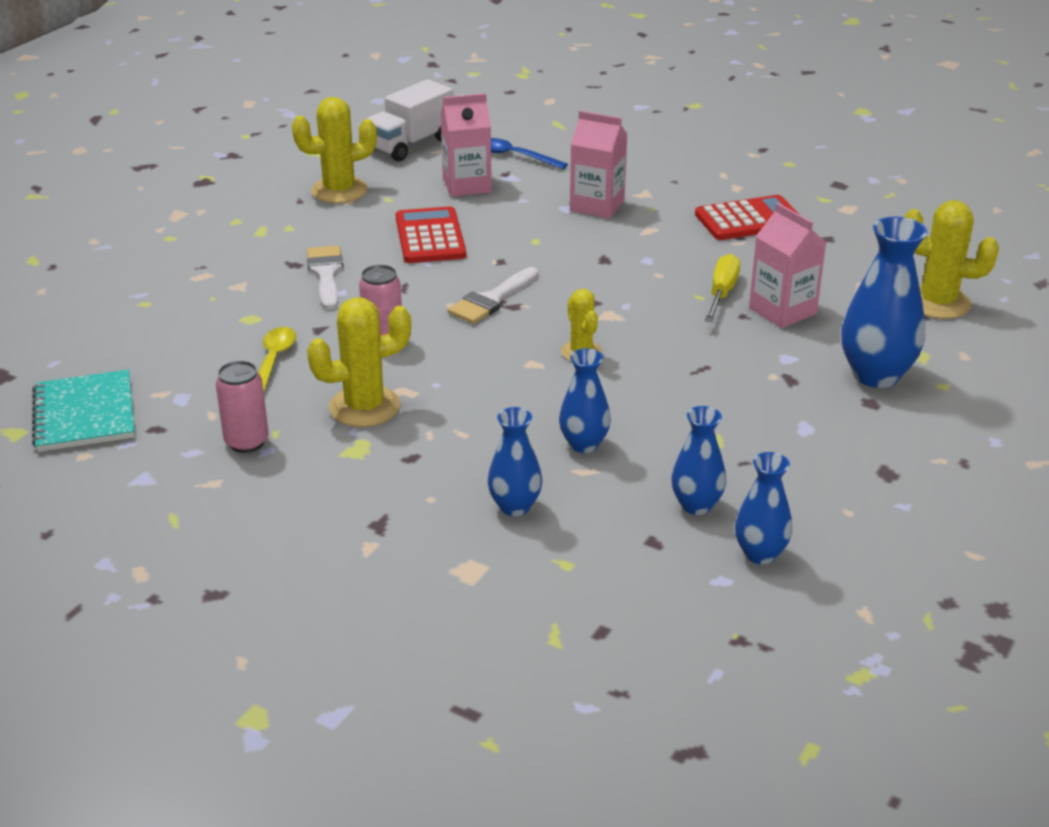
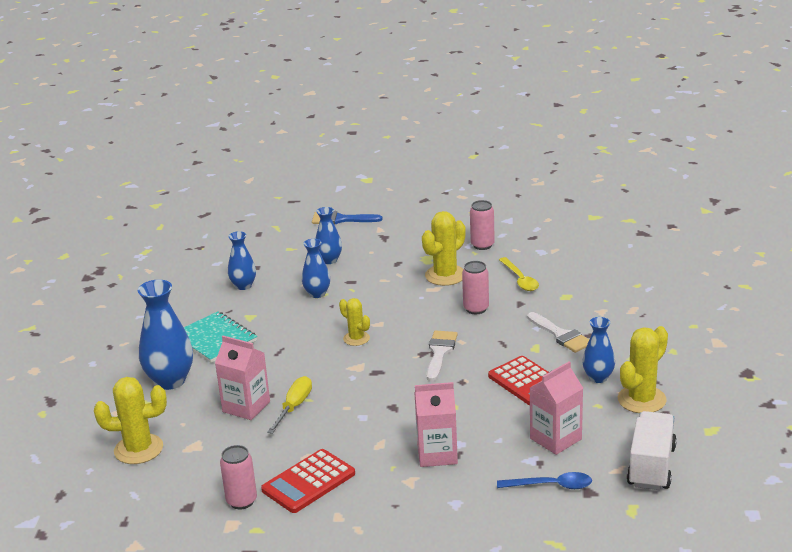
camera: 155 degrees right, 5 degrees down
turquoise notebook [32,370,135,452] -> turquoise notebook moved to [184,311,257,363]
yellow screwdriver [705,254,741,322] -> yellow screwdriver turned 150 degrees counterclockwise [267,376,312,434]
blue vase [735,452,792,564] -> blue vase moved to [582,317,615,383]
none -> pink can [220,445,257,510]
none -> blue brush [312,211,382,225]

